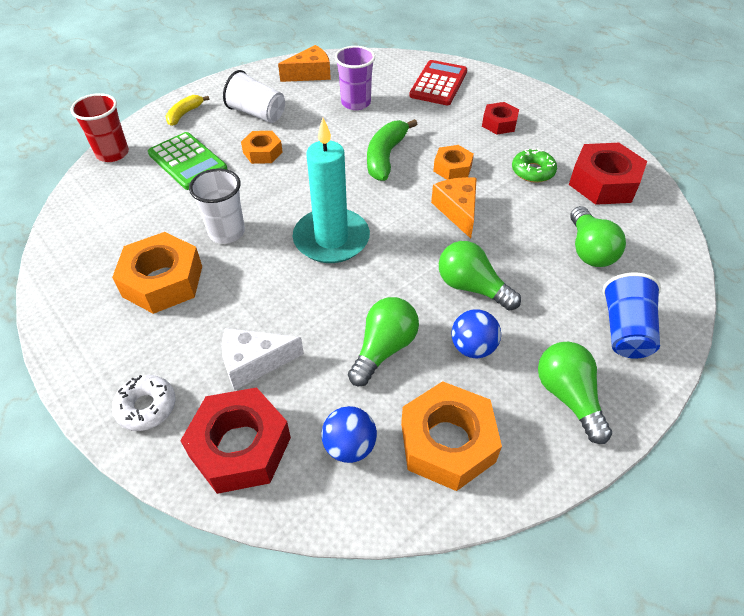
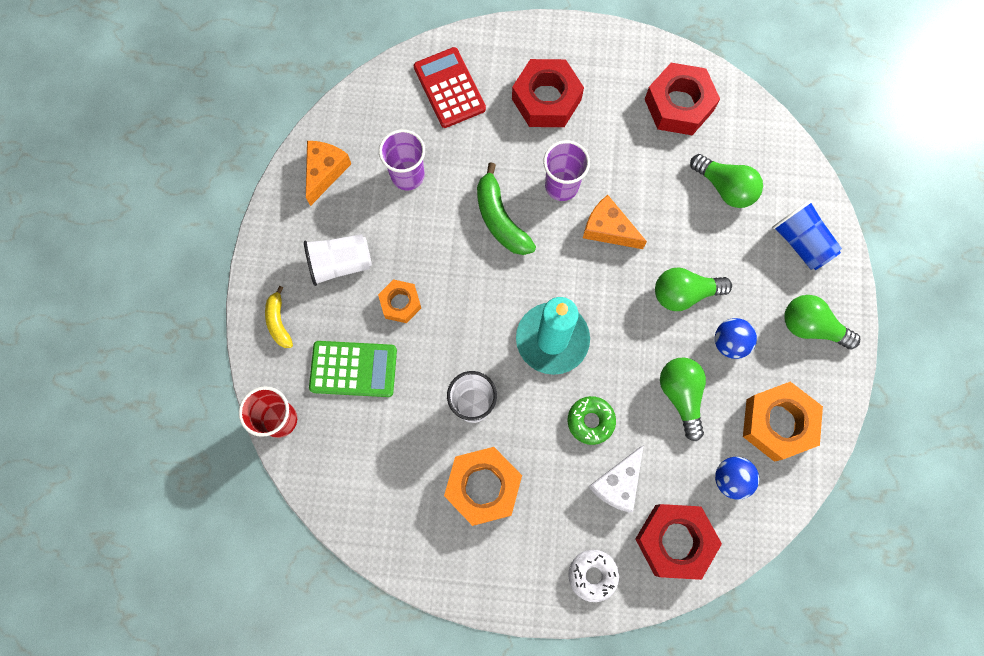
camera: 45 degrees left, 25 degrees up
orange nut [433,145,474,180] -> purple cup [543,140,590,201]
red nut [482,102,519,134] -> red nut [512,59,584,127], size x1.73
green donut [512,148,557,183] -> green donut moved to [568,396,616,445]

